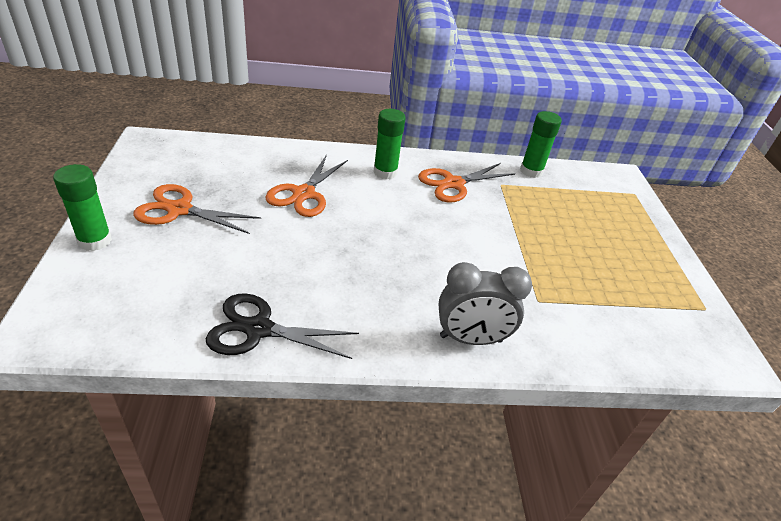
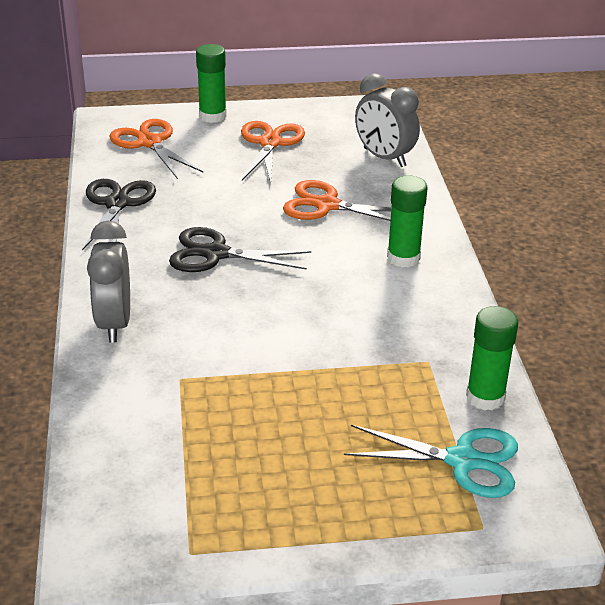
camera: 90 degrees right, 5 degrees down
orange scissors [418,163,515,203] -> orange scissors moved to [109,119,203,179]
none -> black scissors [169,227,311,272]
none -> turquoise scissors [344,425,518,498]
none -> grey clock [355,73,420,167]

